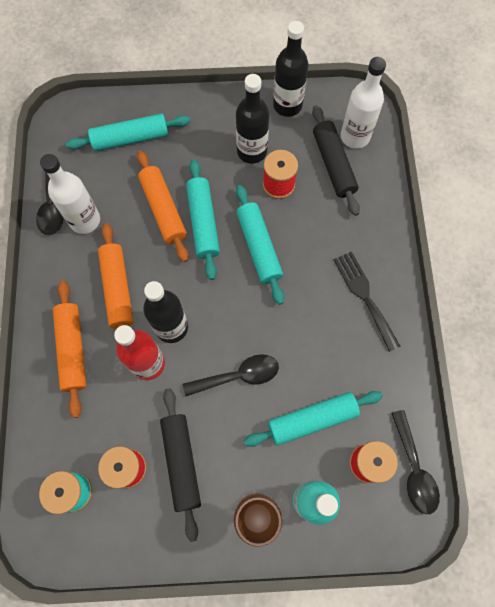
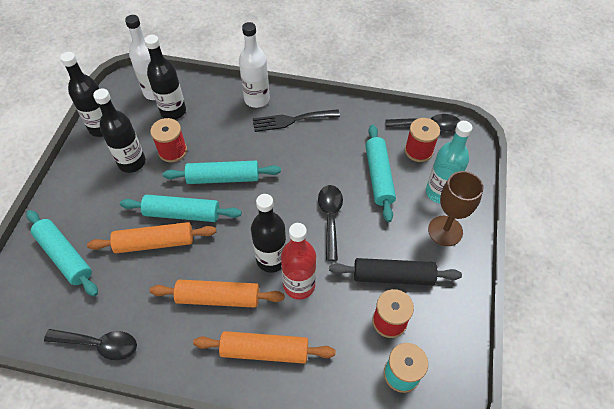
camera: 75 degrees left, 15 degrees down
white bottle [40,154,100,234] -> white bottle moved to [239,22,270,108]
turquoise rolling pin [66,113,190,151] -> turquoise rolling pin turned 45 degrees counterclockwise [26,210,98,297]
black rolling pin [312,105,360,216] -> black bottle [144,35,186,120]

